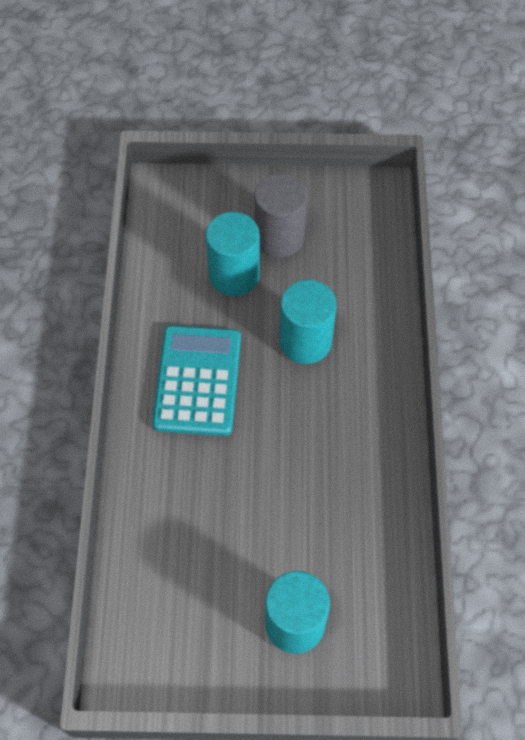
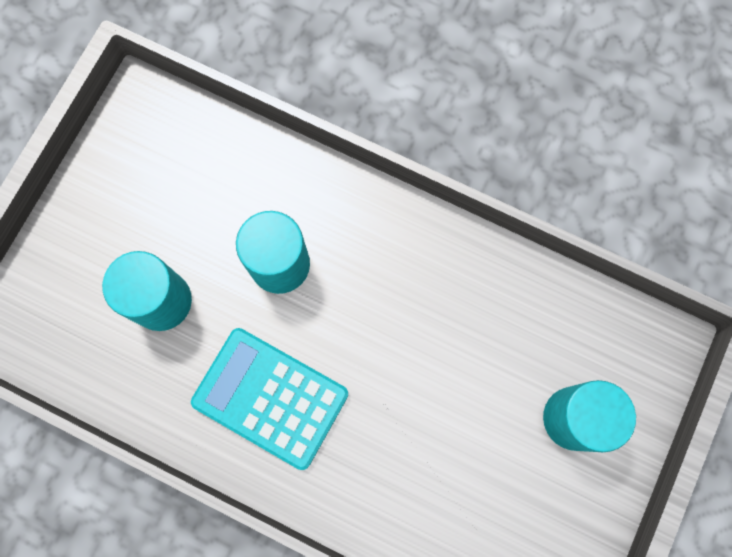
camera: 65 degrees left, 15 degrees up
grey cylinder [254,173,307,258] -> none

